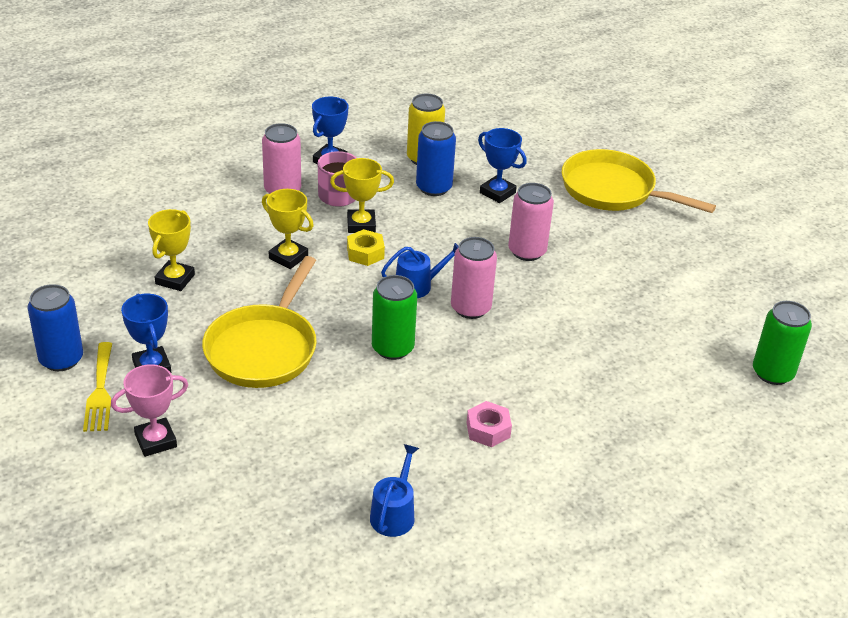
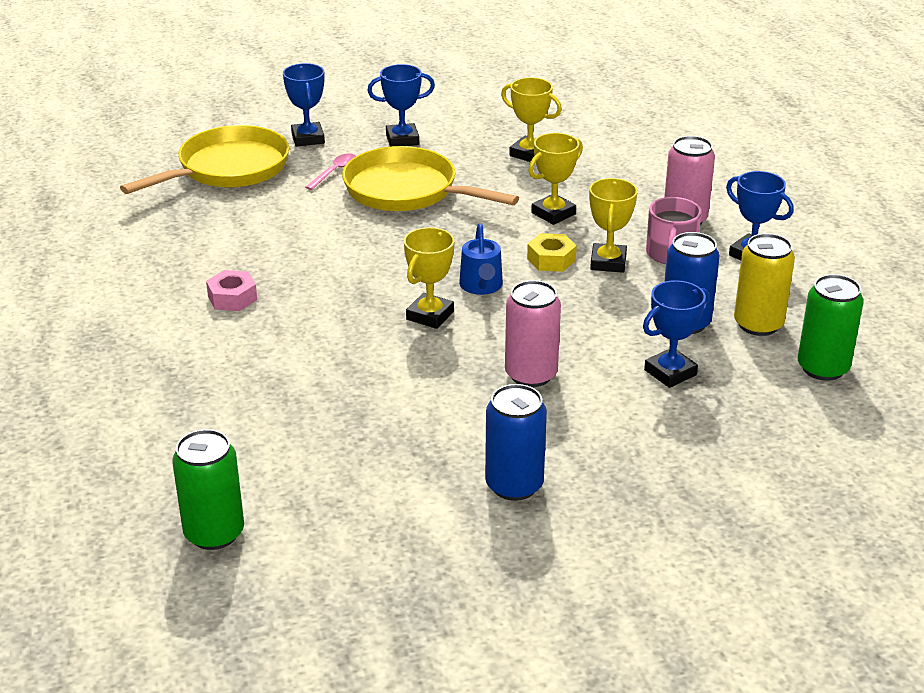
camera: 105 degrees right, 5 degrees down
blue can [27,284,83,371] -> blue can moved to [485,384,547,501]
yellow fork [83,342,112,432] -> none
pink trophy [111,364,188,457] -> blue trophy [283,63,325,147]
blue watering can [370,444,419,537] -> none
green can [372,275,417,360] -> green can moved to [798,274,864,381]
pink can [451,237,497,319] -> yellow trophy [404,227,455,329]
yellow pan [562,149,716,213] -> yellow pan moved to [120,125,289,194]
none -> pink spoon [305,153,356,190]

